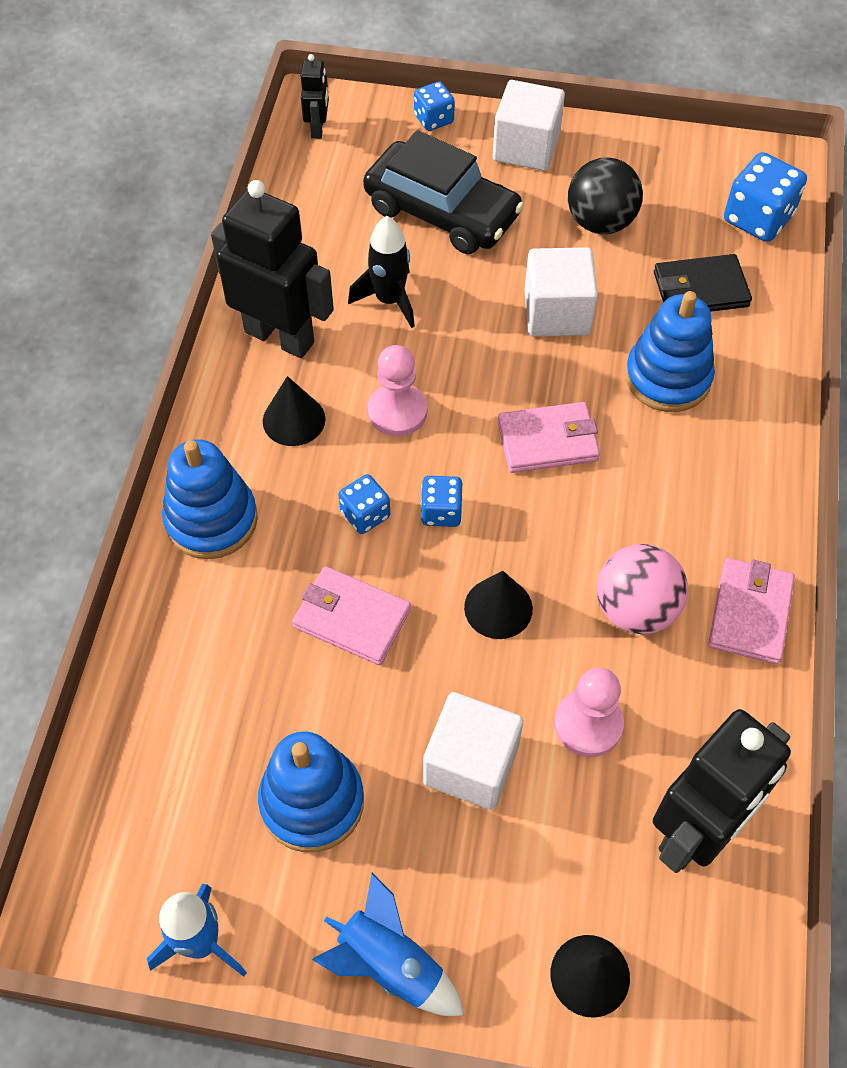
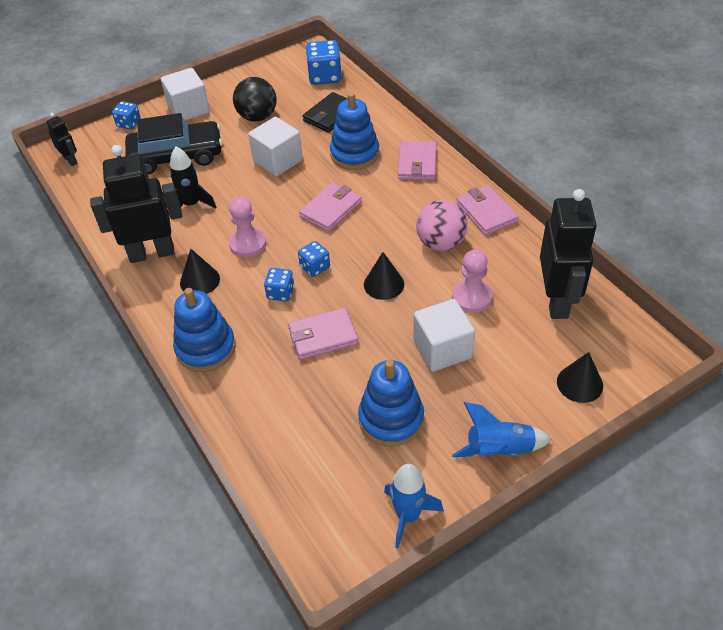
camera: 40 degrees left, 10 degrees down
none -> pink wallet [398,141,436,180]

